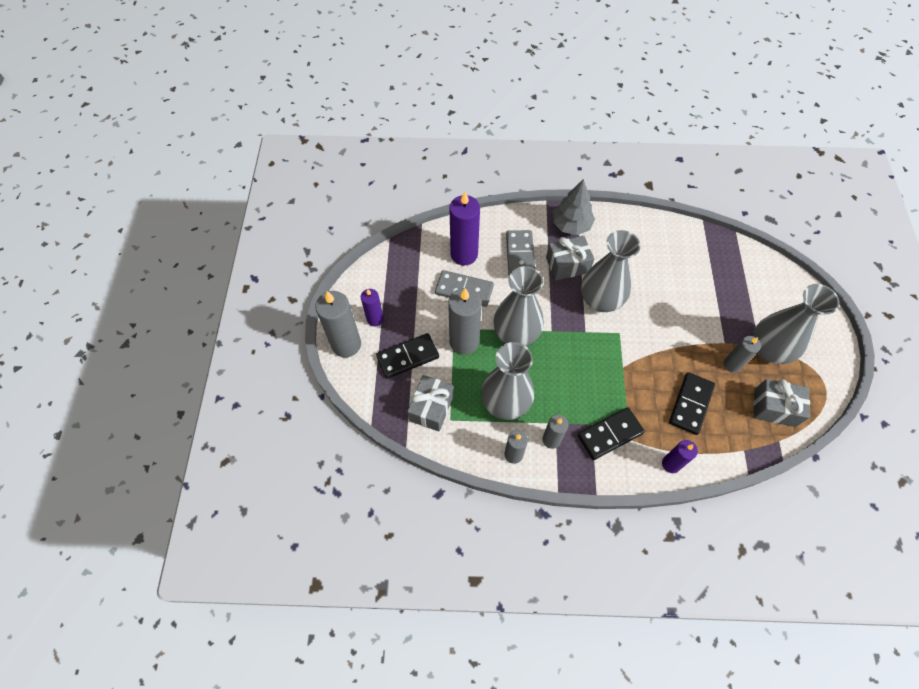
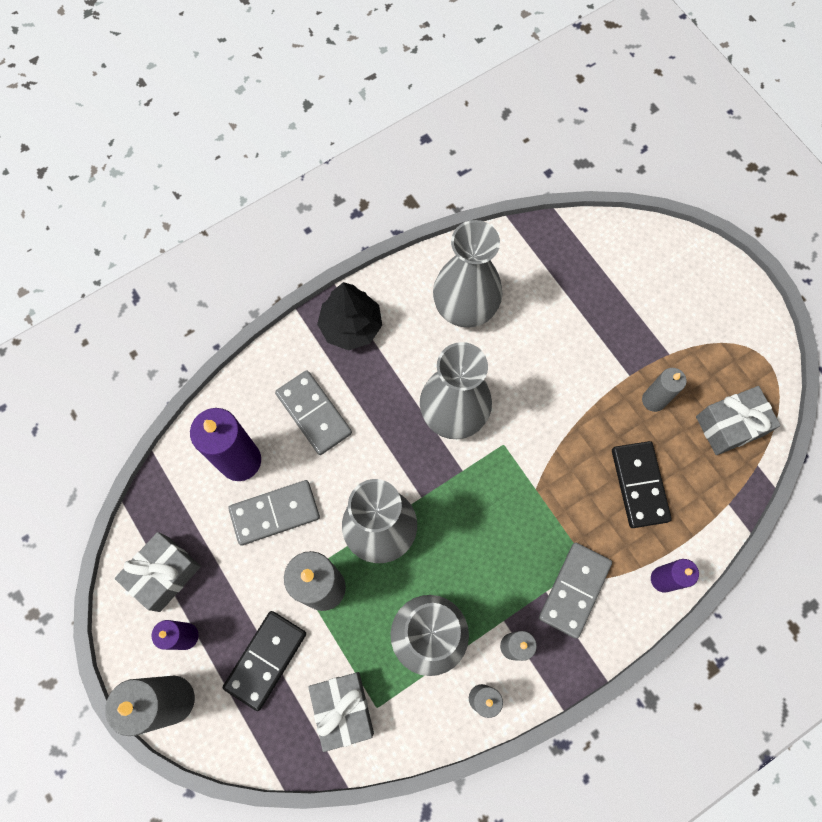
camera: 35 degrees left, 10 degrees up
grey gift [546,236,594,281] -> grey gift moved to [115,532,201,612]
grey tree [553,179,595,235] -> black tree [317,282,382,350]
black domino [578,407,645,460] -> grey domino [539,542,612,639]
grey vase [753,284,840,364] -> grey vase moved to [433,220,502,328]

